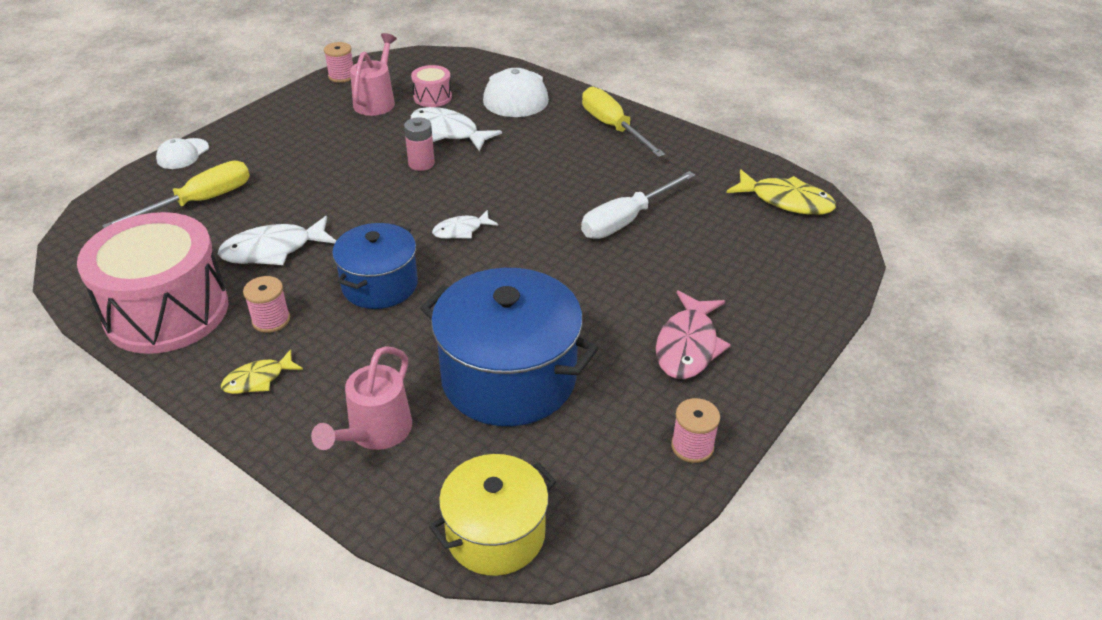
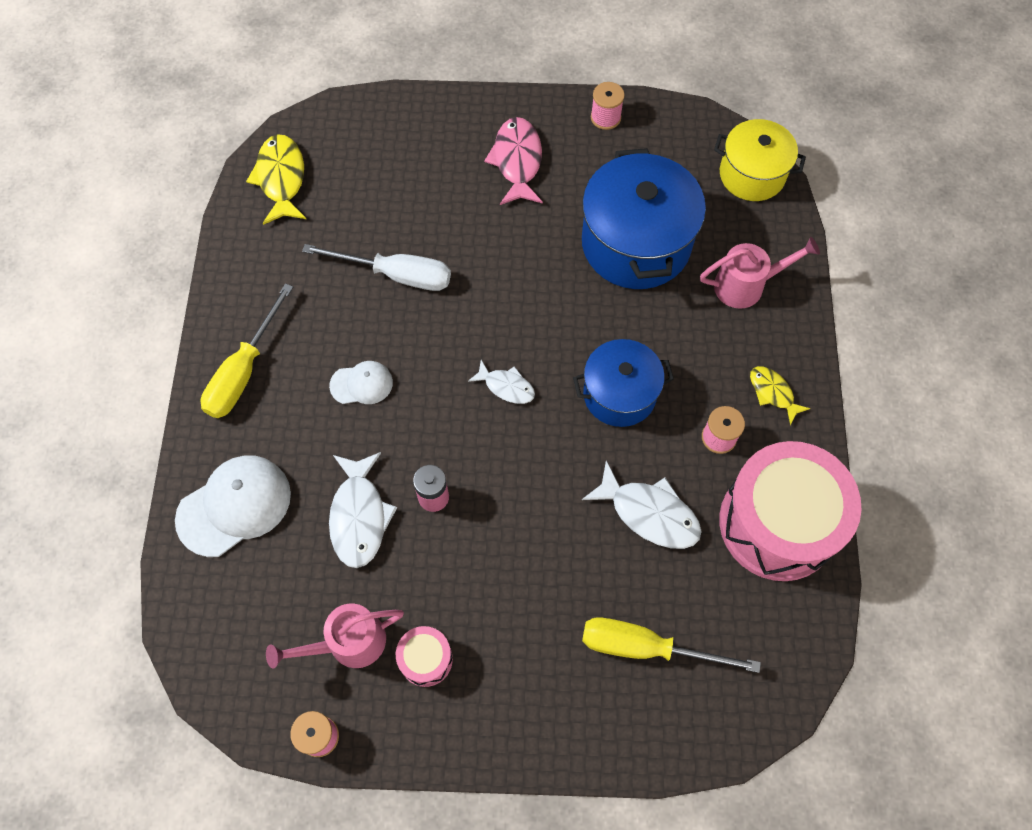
camera: 125 degrees left, 25 degrees up
white cap [156,138,209,169] -> white cap moved to [329,361,393,404]
yellow fish [221,349,303,394] -> yellow fish turned 150 degrees counterclockwise [750,366,811,425]
pink drum [411,65,452,107] -> pink drum moved to [396,626,453,687]
pink fish [656,291,731,379] -> pink fish turned 75 degrees counterclockwise [484,117,543,205]

